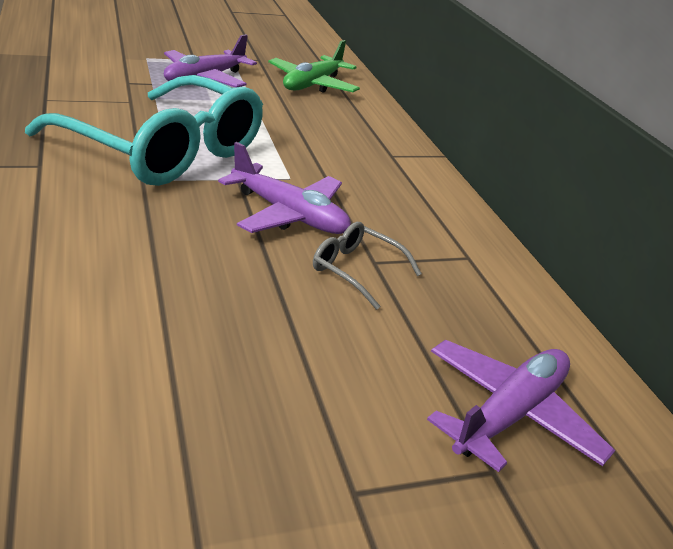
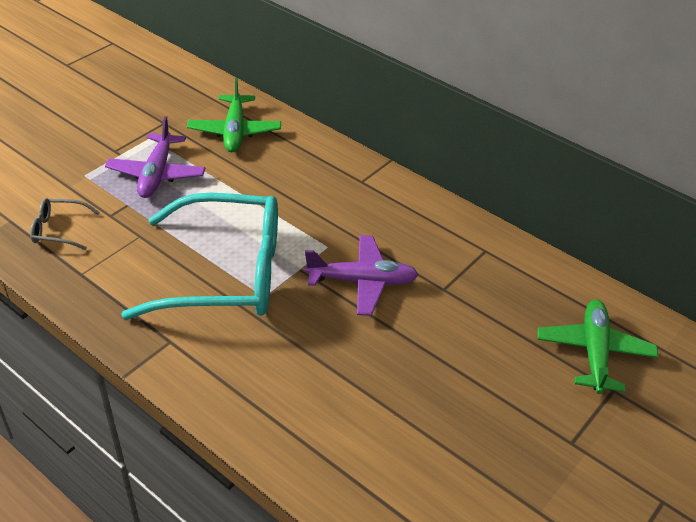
camera: 30 degrees left, 10 degrees up
grey glasses [313,222,422,310] -> grey glasses moved to [30,198,100,250]
purple plane [427,340,615,472] -> green plane [537,300,658,394]

